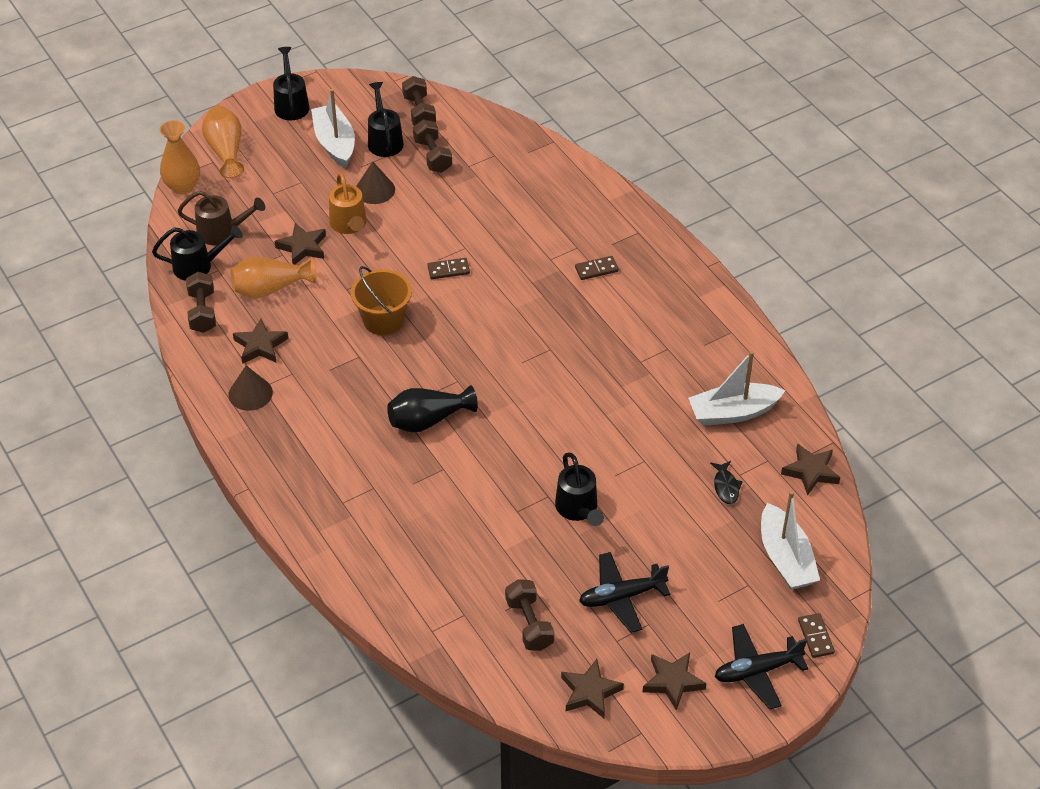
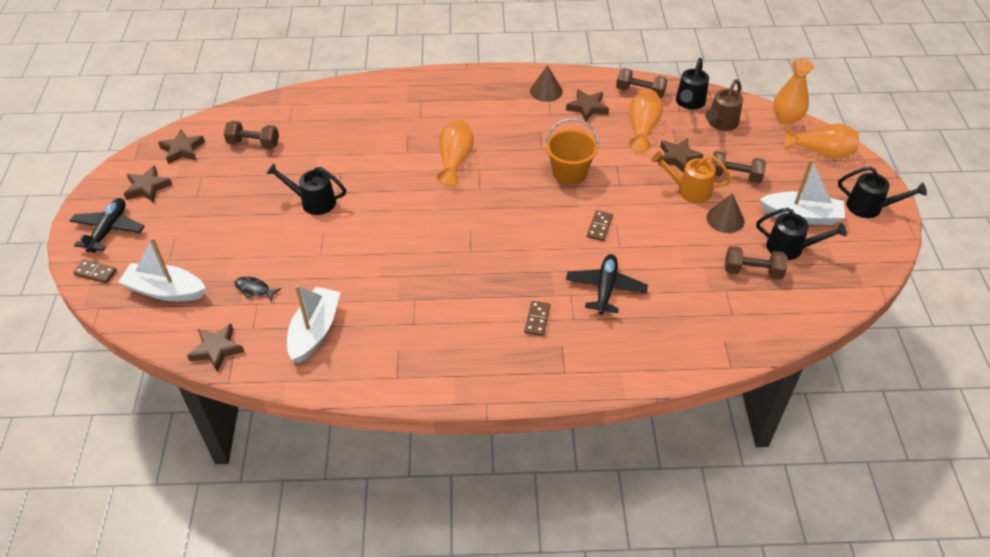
camera: 120 degrees right, 0 degrees up
black vase [387,385,478,433] -> orange vase [437,120,474,186]
brown dumbbell [402,76,436,126] -> brown dumbbell moved to [711,151,766,183]
black plane [579,552,670,633] -> black plane moved to [566,254,648,314]

